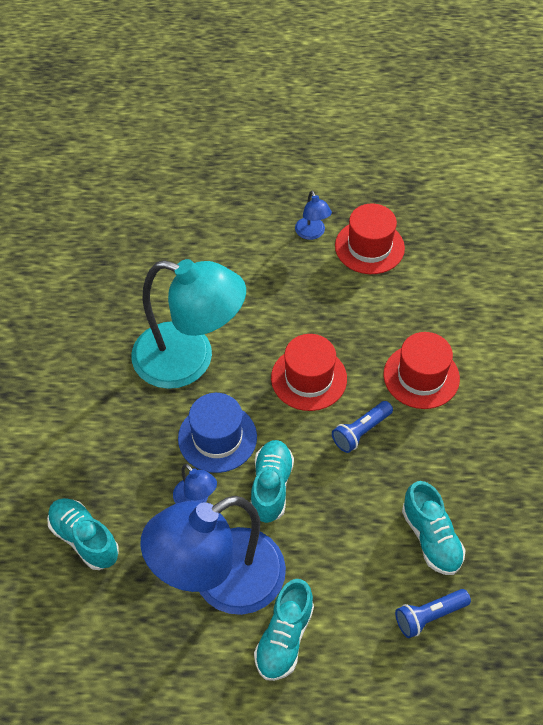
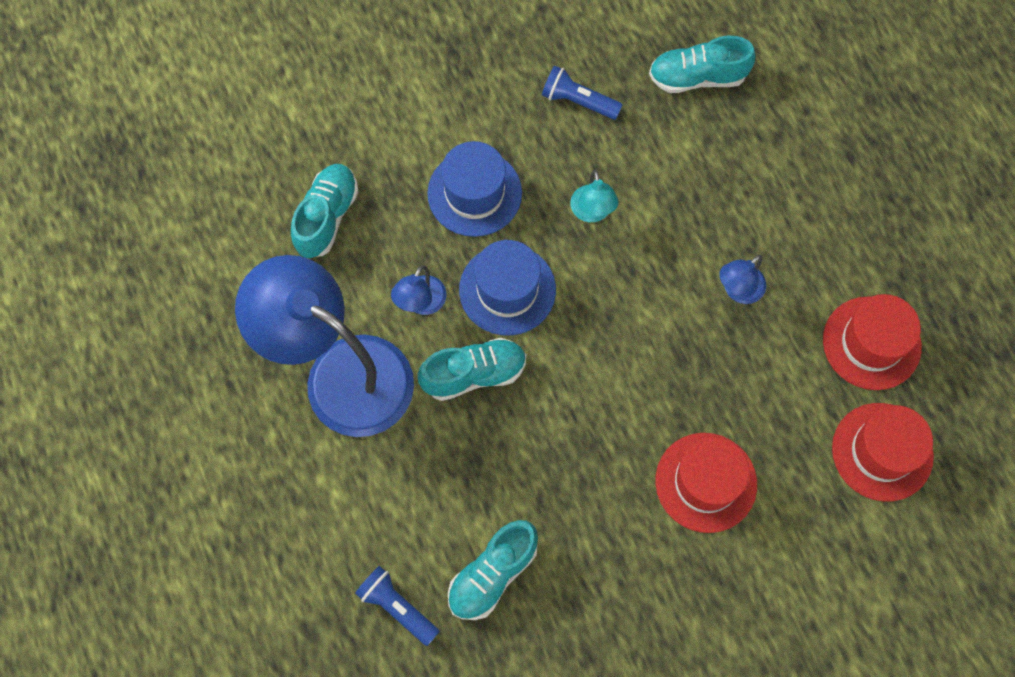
camera: 65 degrees right, 15 degrees up
turquoise lamp [131,259,246,389] -> turquoise lamp [570,170,619,222], size x0.41
turquoise shoe [254,579,314,681] -> turquoise shoe moved to [649,36,756,93]
red hat [271,334,347,411] -> red hat moved to [832,403,934,502]
blue lamp [295,191,332,240] -> blue lamp moved to [719,255,766,304]
blue flashlight [332,401,393,453] -> blue flashlight moved to [542,66,623,120]
none -> blue hat [427,141,522,237]

